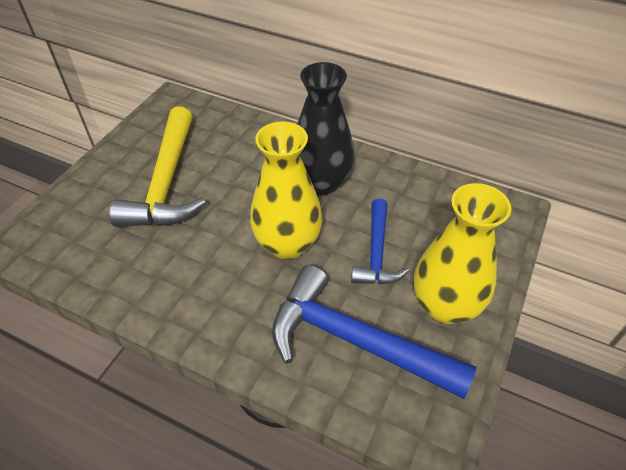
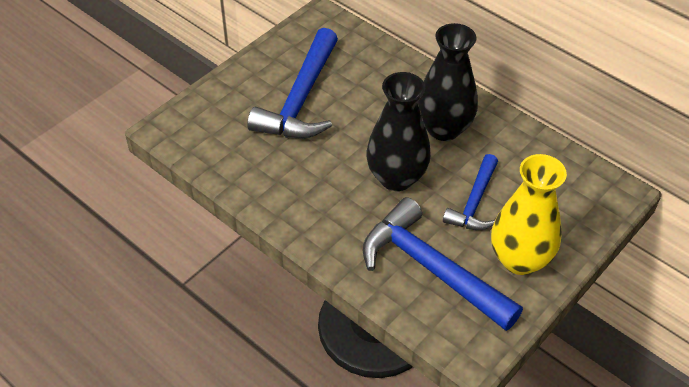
camera: 15 degrees right, 0 degrees up
yellow hammer [110,107,206,227] -> blue hammer [247,28,338,138]
yellow vase [250,121,322,260] -> black vase [366,72,431,191]

